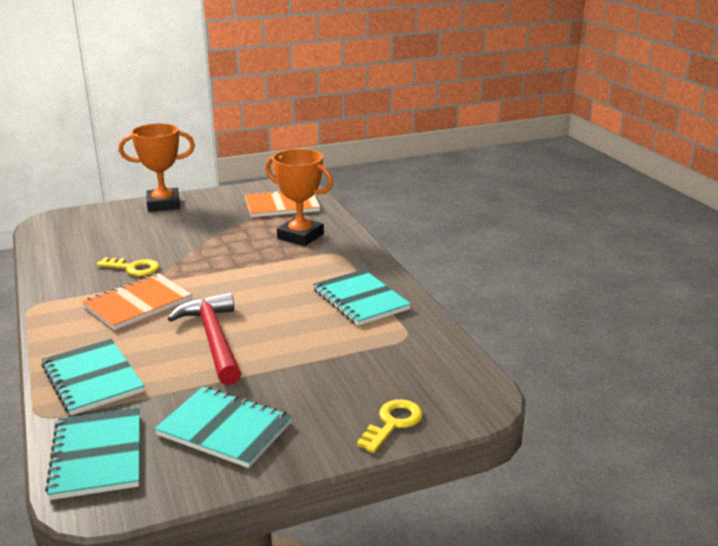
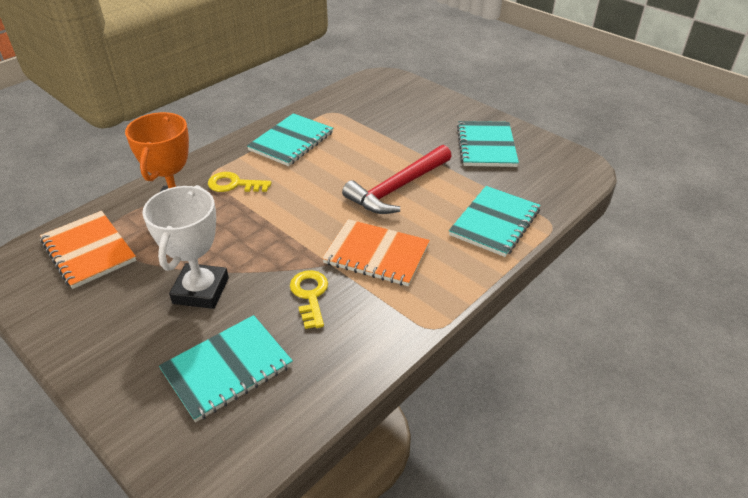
camera: 115 degrees left, 15 degrees up
turquoise notebook [45,408,140,500] -> turquoise notebook moved to [159,315,293,422]
orange trophy [119,123,195,212] -> none
yellow key [357,399,423,453] -> yellow key moved to [208,172,272,192]
none -> white trophy [142,185,229,309]

